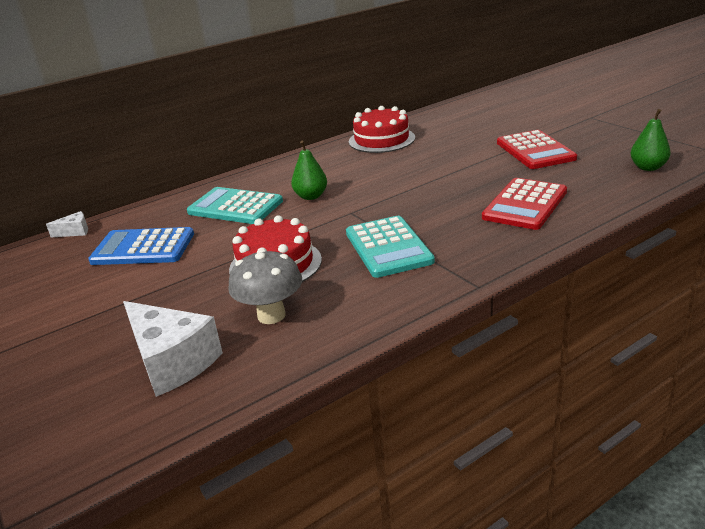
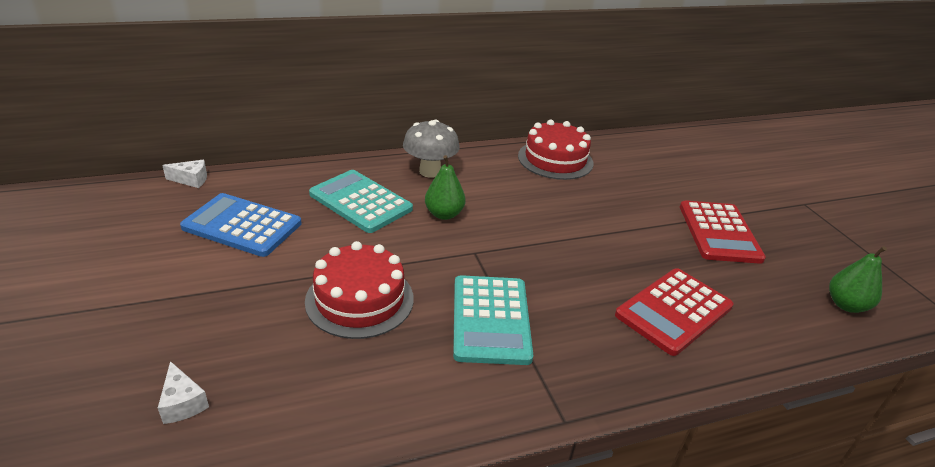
camera: 10 degrees right, 5 degrees up
white cheese [123,301,223,397] -> white cheese [158,361,209,424], size x0.46
grey mushroom [228,249,302,324] -> grey mushroom moved to [403,120,460,178]

